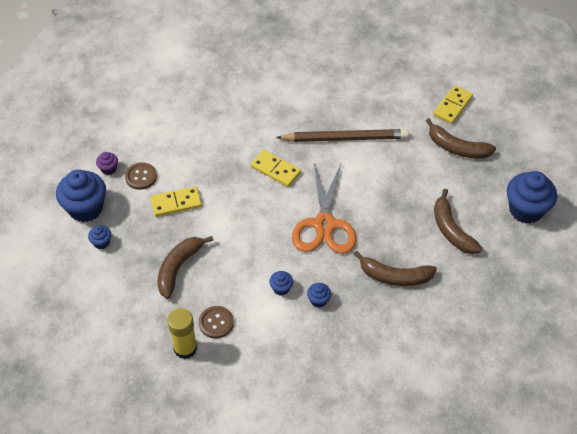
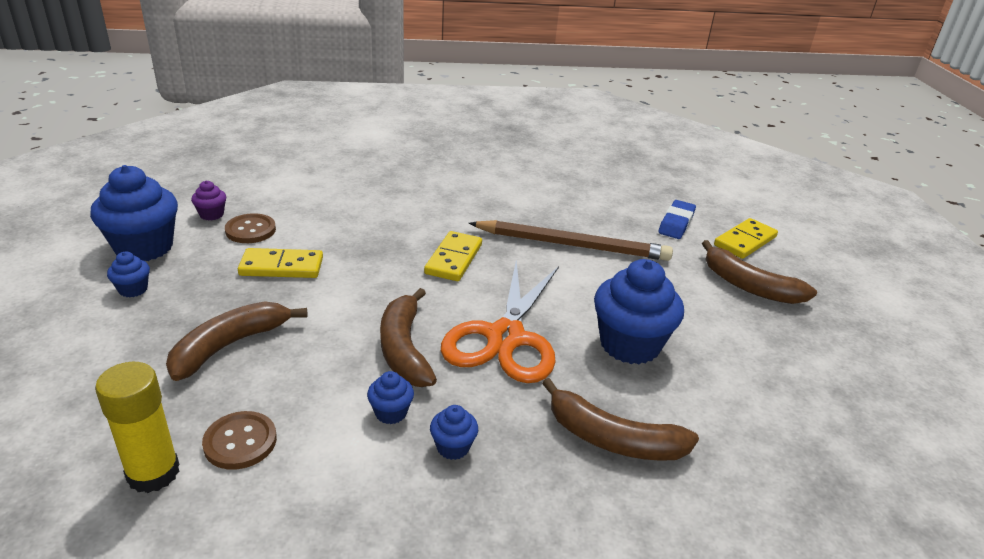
camera: 10 degrees right, 20 degrees down
yellow domino [251,150,301,187] -> yellow domino turned 60 degrees clockwise [424,231,482,281]
brown banana [434,189,483,254] -> brown banana moved to [380,288,437,387]
blue cupcake [507,171,557,224] -> blue cupcake moved to [594,259,684,364]
none -> blue eraser [658,200,696,239]

